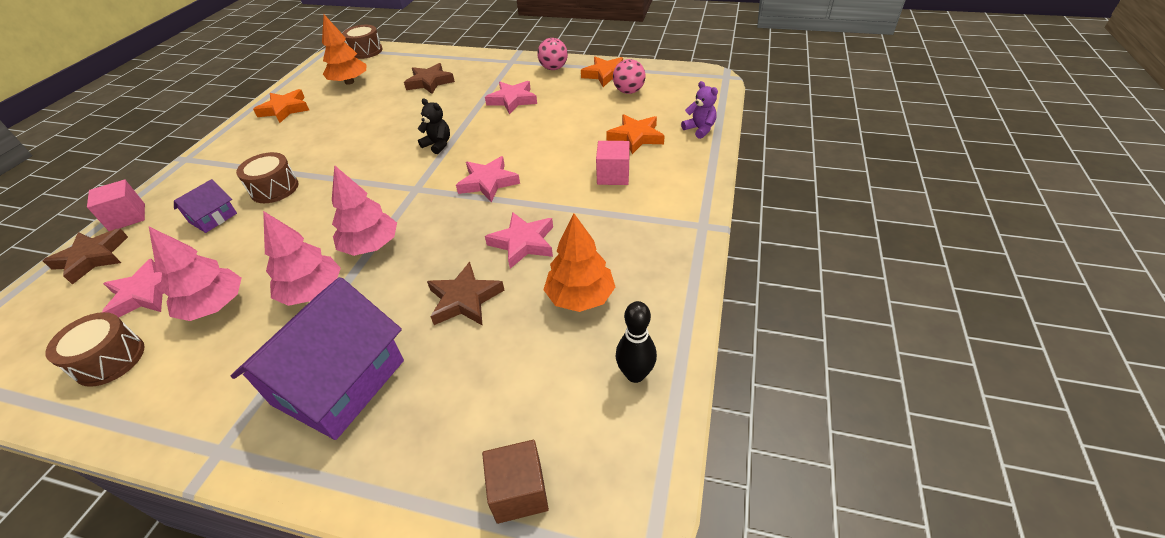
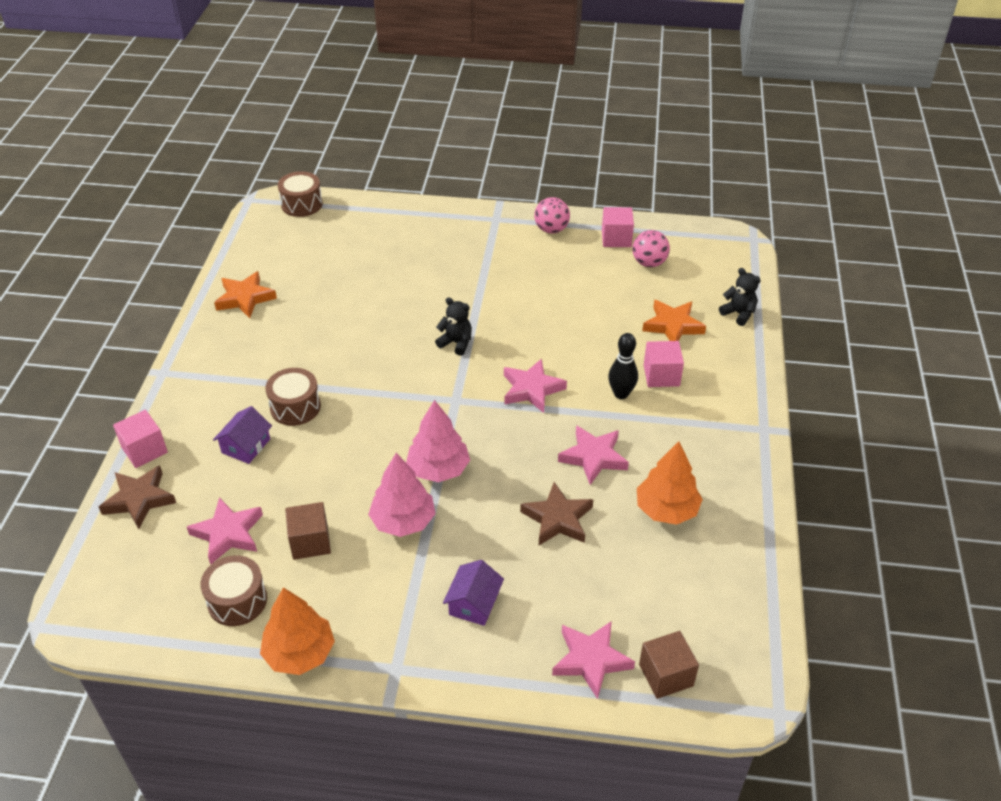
camera: 10 degrees left, 0 degrees up
pink tree [149,227,242,321] -> brown cube [285,502,331,560]
purple house [231,277,404,440] -> purple house [443,560,504,626], size x0.48
orange tree [322,14,367,85] -> orange tree moved to [260,587,335,675]
brown star [404,63,455,94] -> none
pink star [485,81,537,114] -> pink star moved to [552,621,635,699]
orange star [581,57,623,87] -> pink cube [602,207,634,247]
black bowling pin [616,301,657,383] -> black bowling pin moved to [608,333,638,399]
purple teddy bear [681,81,718,139] -> black teddy bear [719,268,761,326]

